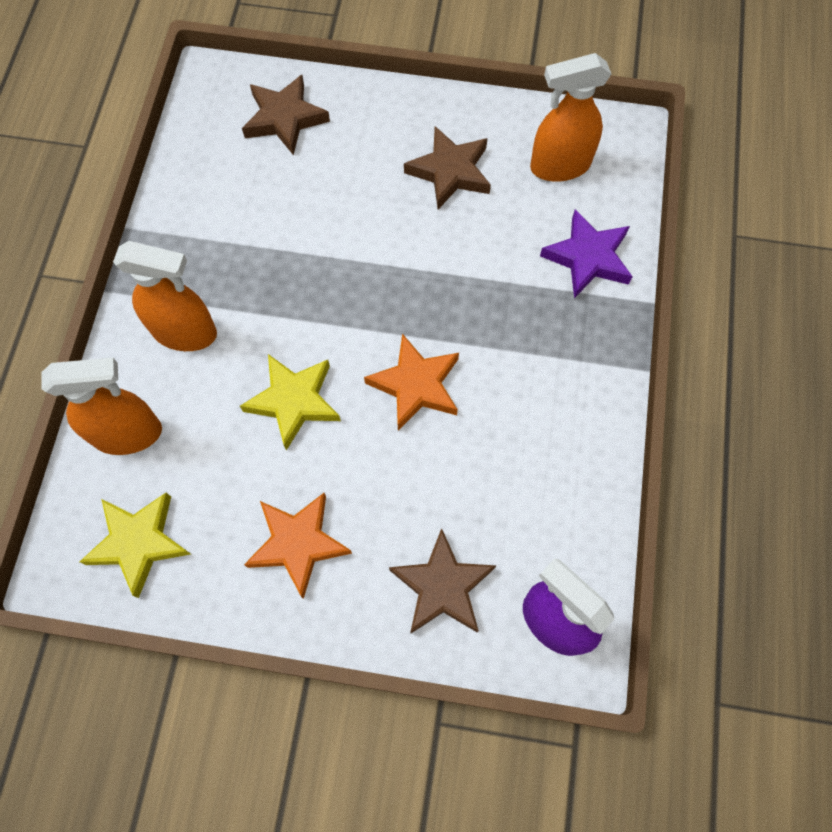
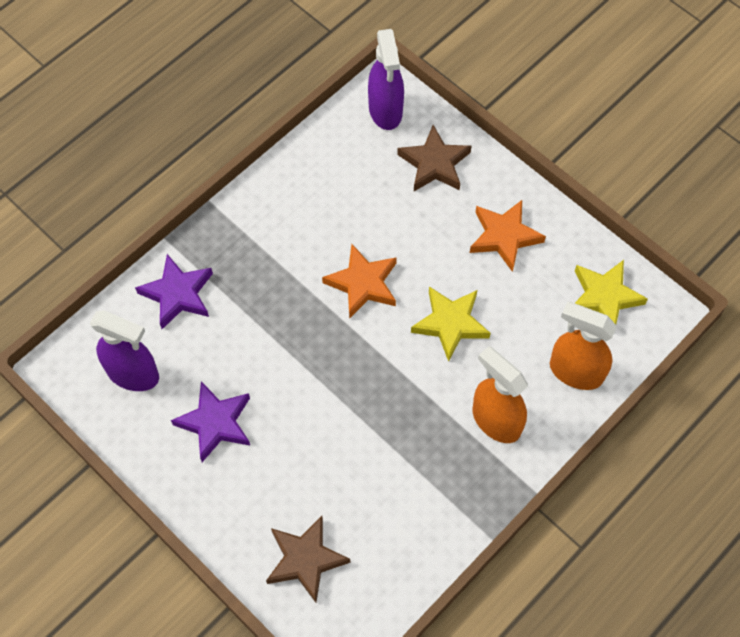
camera: 145 degrees left, 5 degrees down
brown star [404,126,491,209] -> purple star [171,381,250,462]
orange spray bottle [530,53,611,182] -> purple spray bottle [90,310,159,391]

